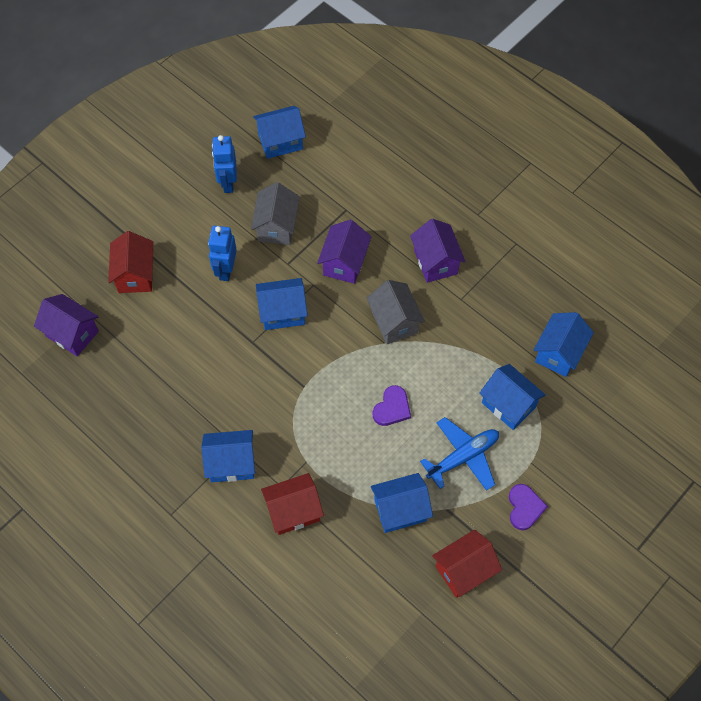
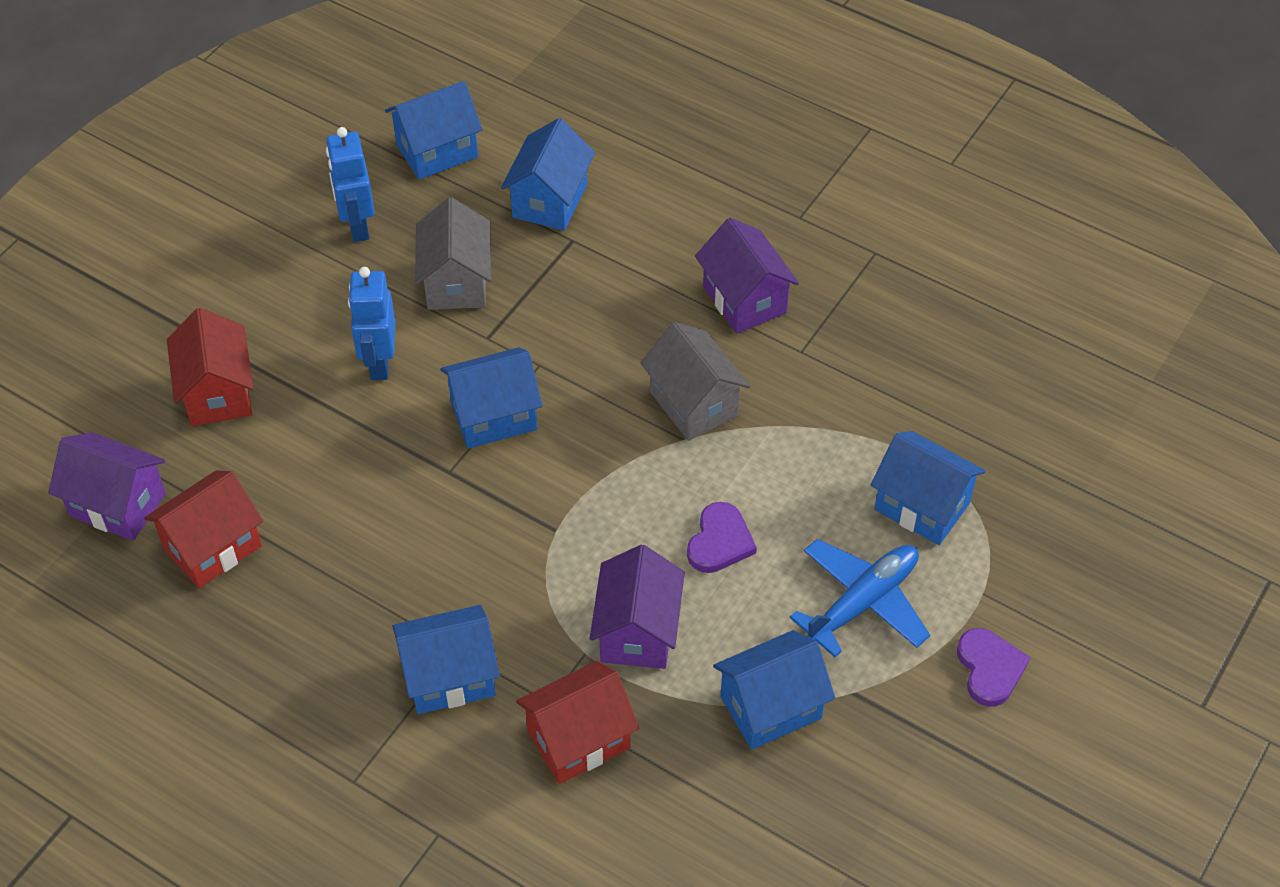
camera: 10 degrees left, 10 degrees down
purple house [317,220,372,284] -> purple house moved to [590,545,685,669]
red house [432,530,502,598] -> red house moved to [144,470,263,588]
blue house [534,312,594,377] -> blue house moved to [501,118,595,231]

